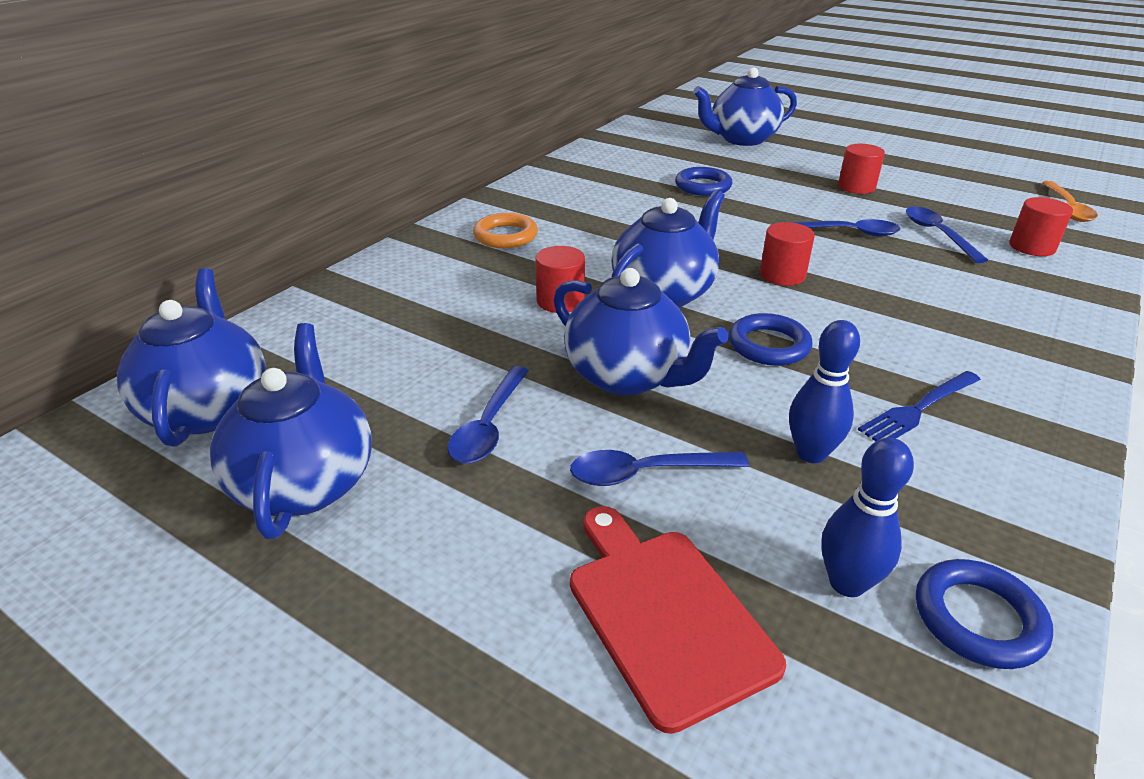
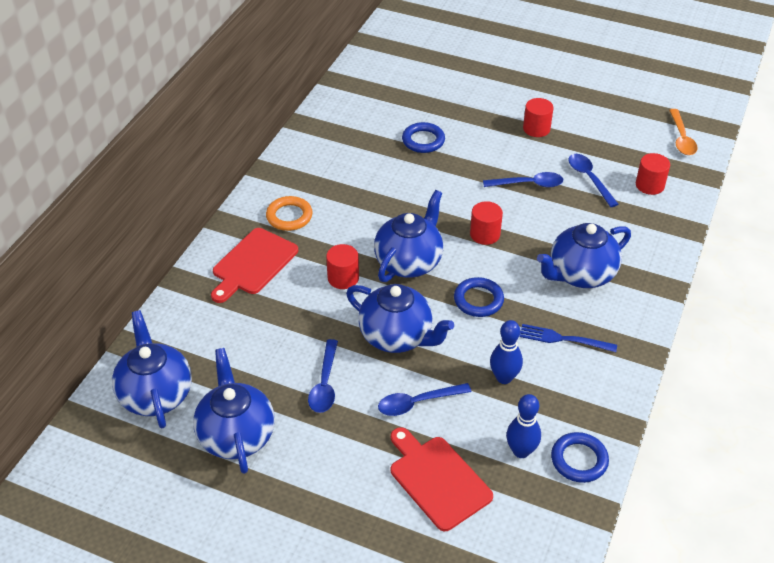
camera: 10 degrees left, 10 degrees up
blue teapot [693,67,797,146] -> blue teapot moved to [537,223,631,288]
blue fork [858,371,981,441] -> blue fork turned 60 degrees clockwise [520,324,617,352]
none -> red cutting board [211,228,298,303]

